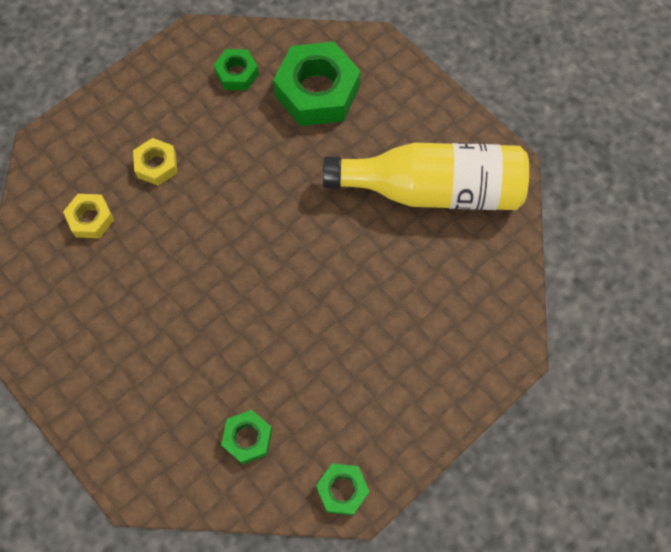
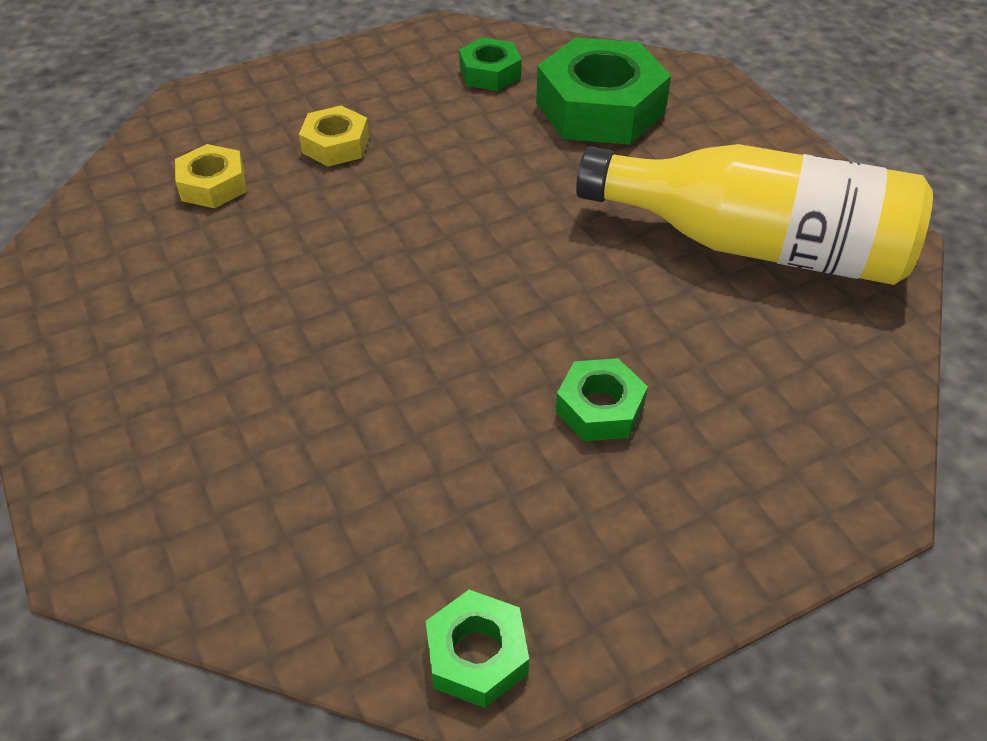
camera: 15 degrees right, 20 degrees down
green nut [221,410,272,464] -> green nut moved to [556,358,648,441]

